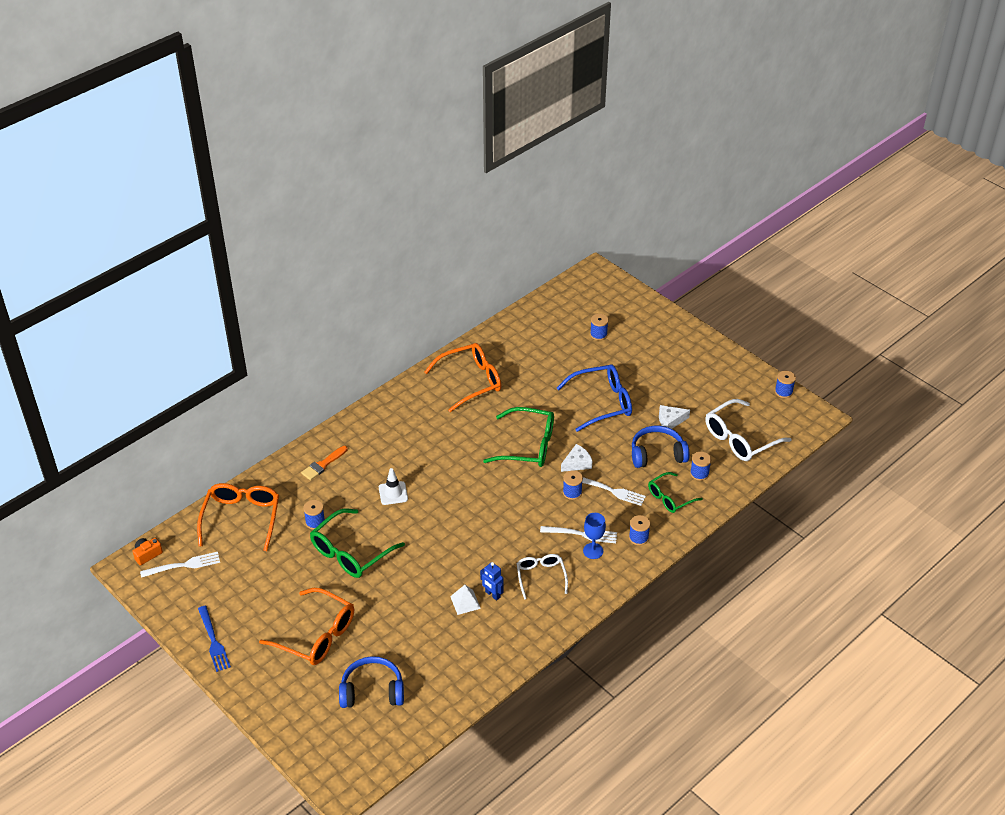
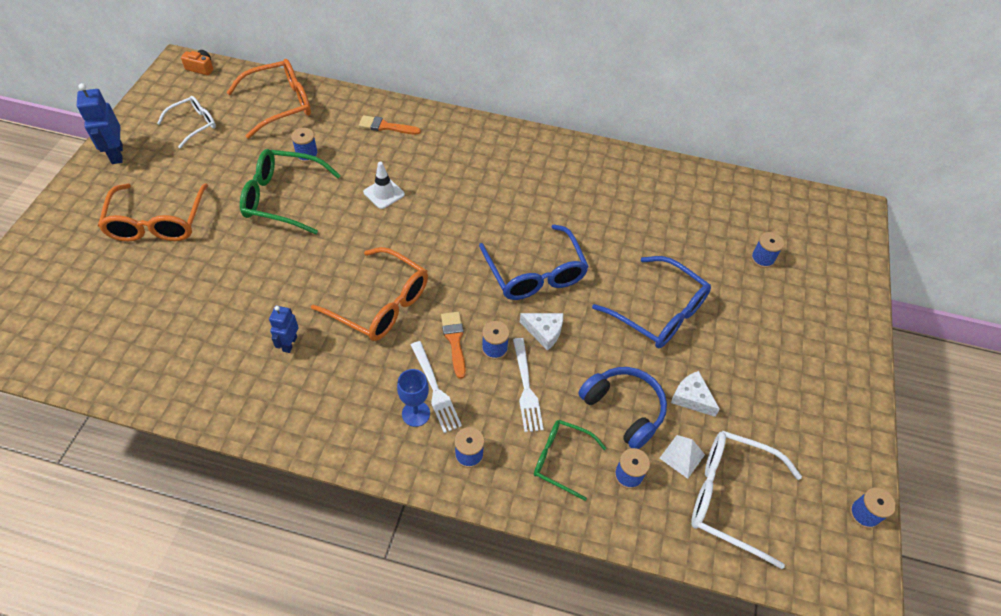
camera: 55 degrees right, 10 degrees up
white fork [140,552,220,578] -> none
blue fork [198,606,231,672] -> blue robot [77,83,123,164]
blue headphones [339,656,404,708] -> none
orange glasses [424,343,501,412] -> orange glasses moved to [311,247,428,341]
white pyramid [450,585,481,615] -> white pyramid moved to [660,435,705,479]
green glasses [483,407,554,467] -> blue glasses [479,224,589,300]
white glasses [517,554,568,600] -> white glasses moved to [157,96,216,148]
none -> orange brush [441,312,466,379]

